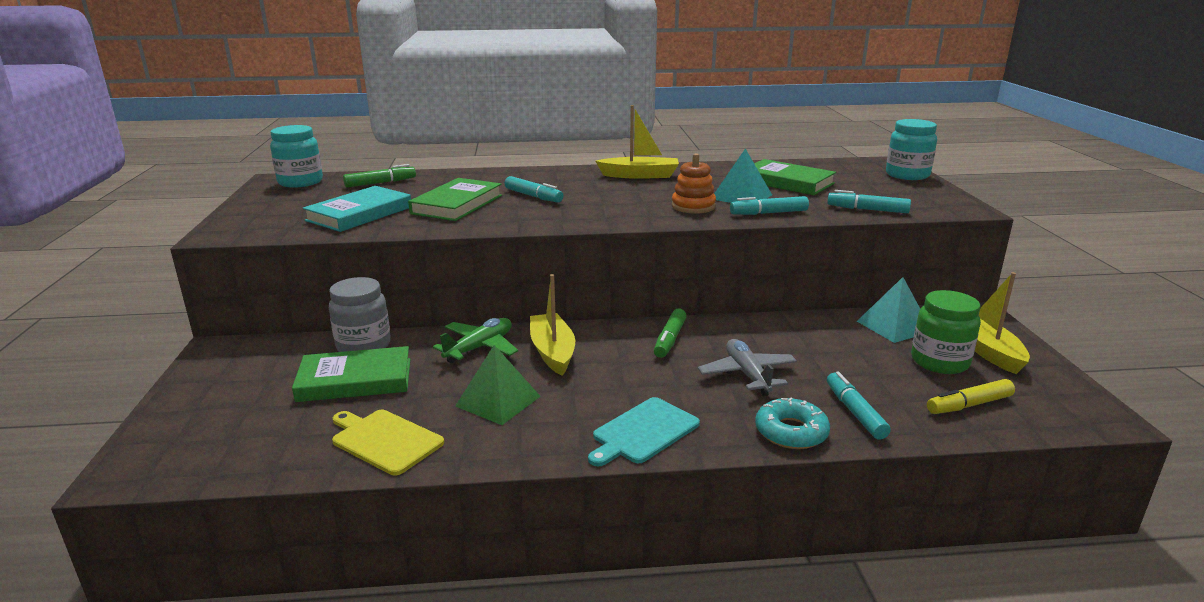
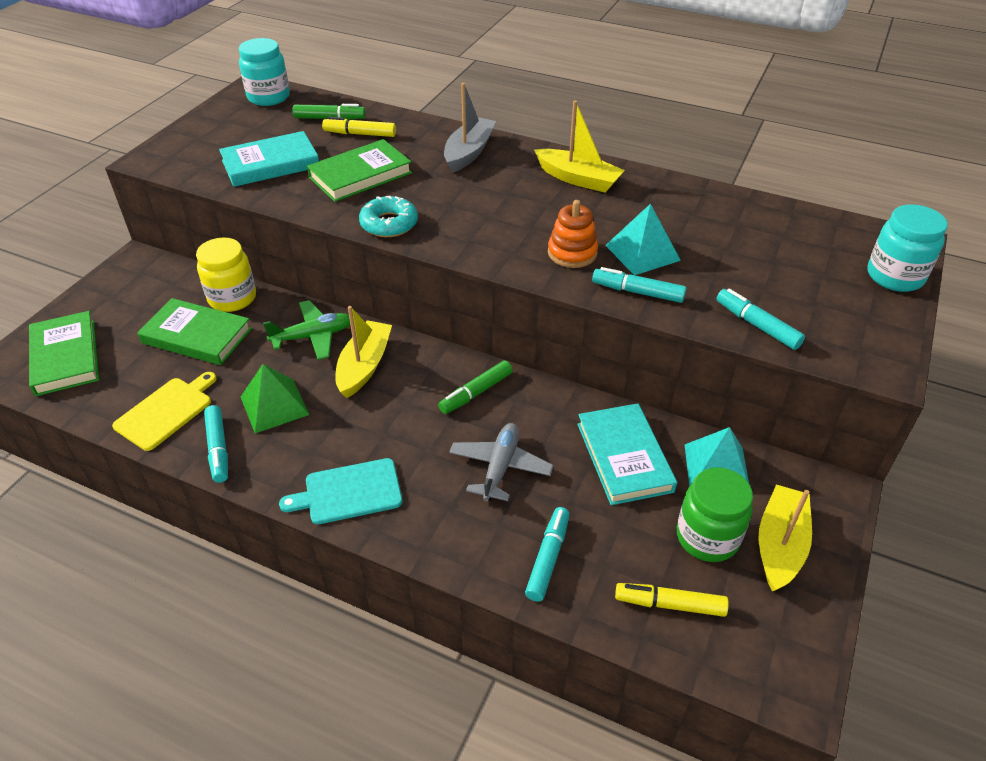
camera: 30 degrees right, 20 degrees up
grey jar [329,277,391,352] -> yellow jar [196,237,256,312]
yellow cutting board [332,410,444,475] -> yellow cutting board turned 60 degrees clockwise [112,372,217,451]
turquoise marker [505,176,564,202] -> turquoise marker moved to [204,405,228,483]
green book [754,159,836,195] -> green book moved to [29,311,99,396]
turquoise donut [755,398,830,449] -> turquoise donut moved to [359,196,418,237]
none -> yellow marker [322,117,396,137]
none -> grey boat [444,83,496,173]
none -> turquoise book [577,403,677,505]

